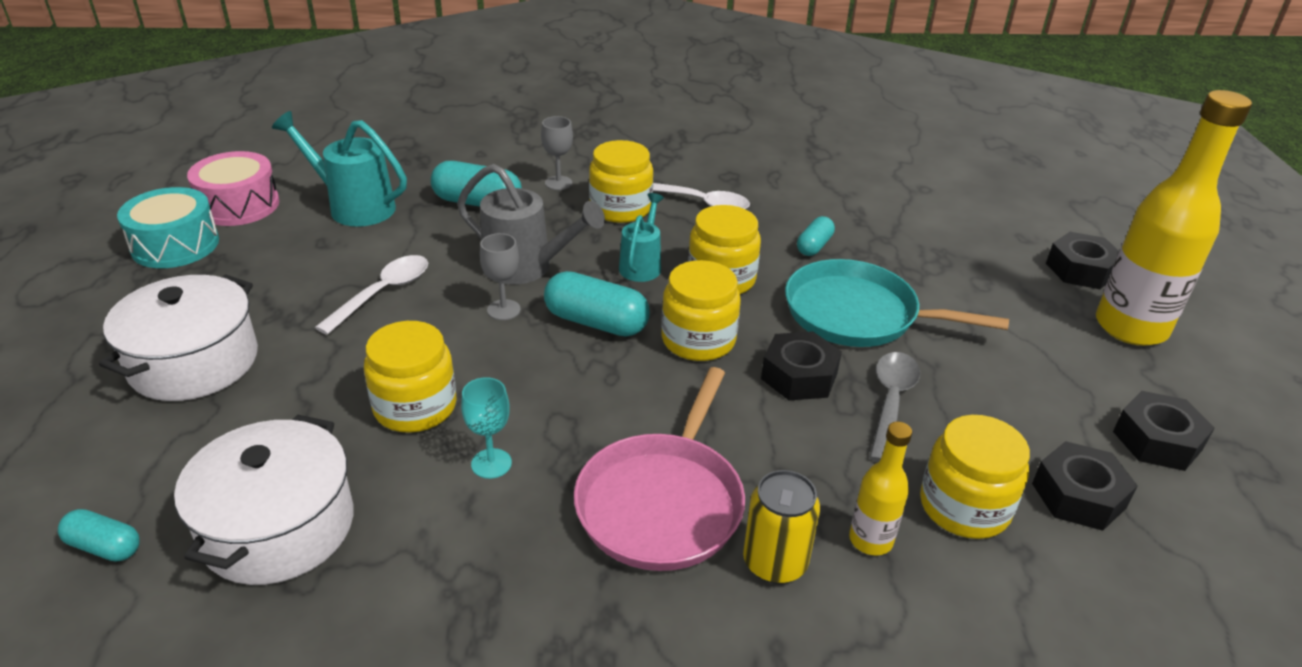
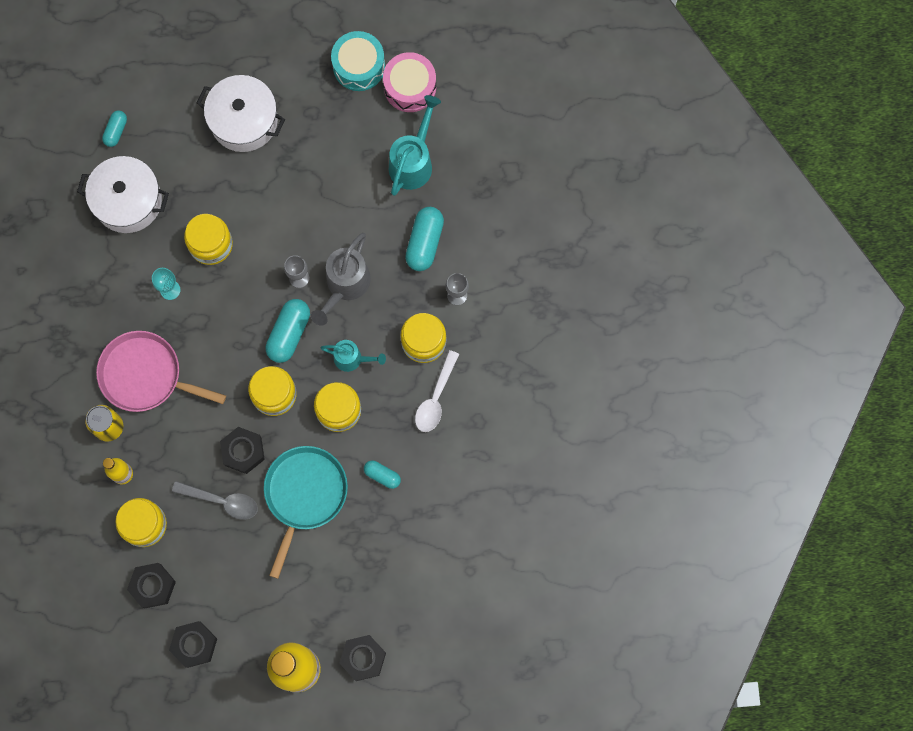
camera: 90 degrees right, 40 degrees up
white spoon [315,255,428,335] -> none

